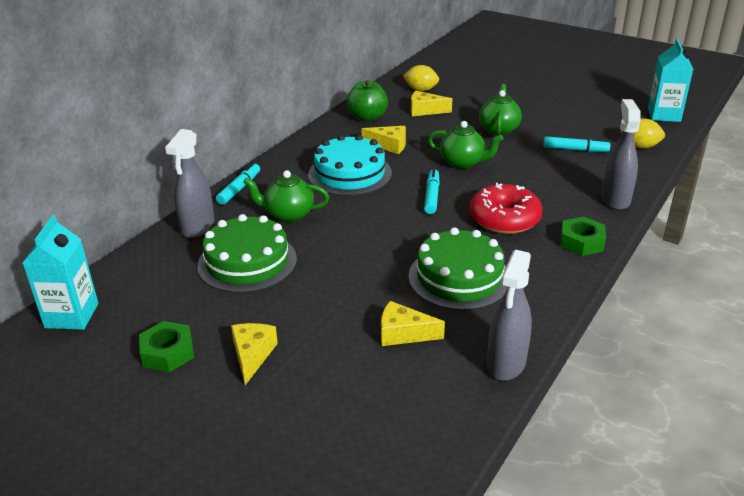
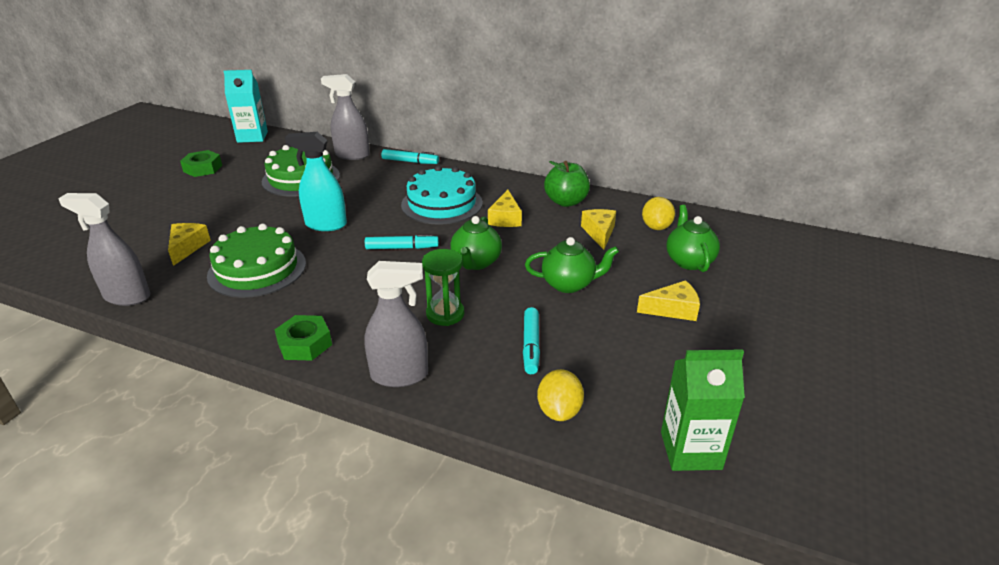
camera: 80 degrees right, 0 degrees up
yellow cheese [231,323,278,385] -> yellow cheese moved to [637,280,700,321]
green teapot [243,170,329,223] -> green teapot moved to [666,205,720,272]
red donut [470,183,543,234] -> none
turquoise carton [648,39,693,122] -> green carton [661,349,745,471]
none -> turquoise spray bottle [285,132,347,231]
none -> green hourglass [422,249,464,326]

